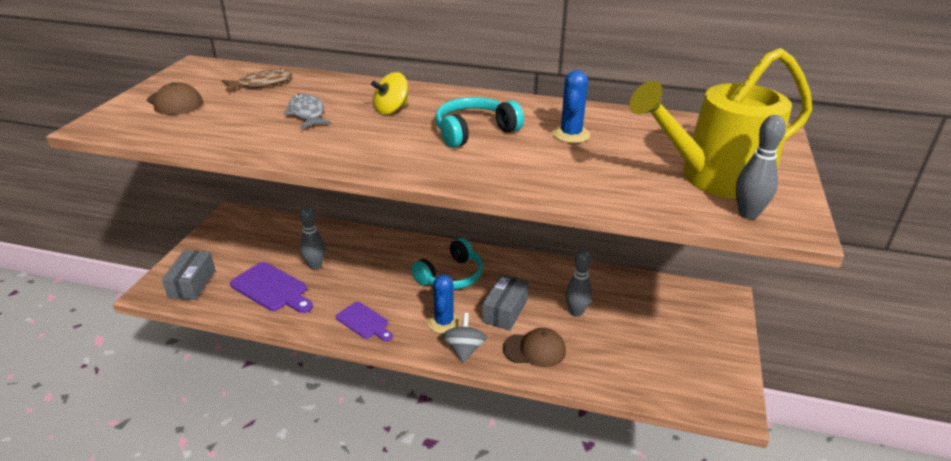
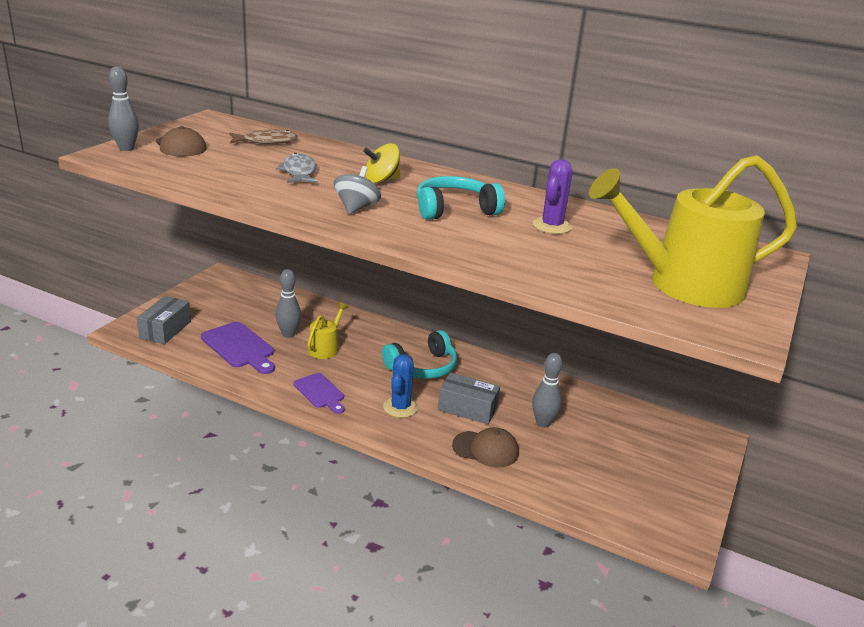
camera: 10 degrees right, 5 degrees down
grey spinning top [443,313,487,362] -> grey spinning top moved to [334,166,381,214]
grey box [482,274,529,331] -> grey box turned 75 degrees clockwise [438,373,500,424]
blue cactus [552,70,590,143] -> purple cactus [533,159,573,234]
grey bowling pin [736,115,786,219] -> grey bowling pin moved to [108,66,139,151]
none -> yellow watering can [307,302,348,359]

